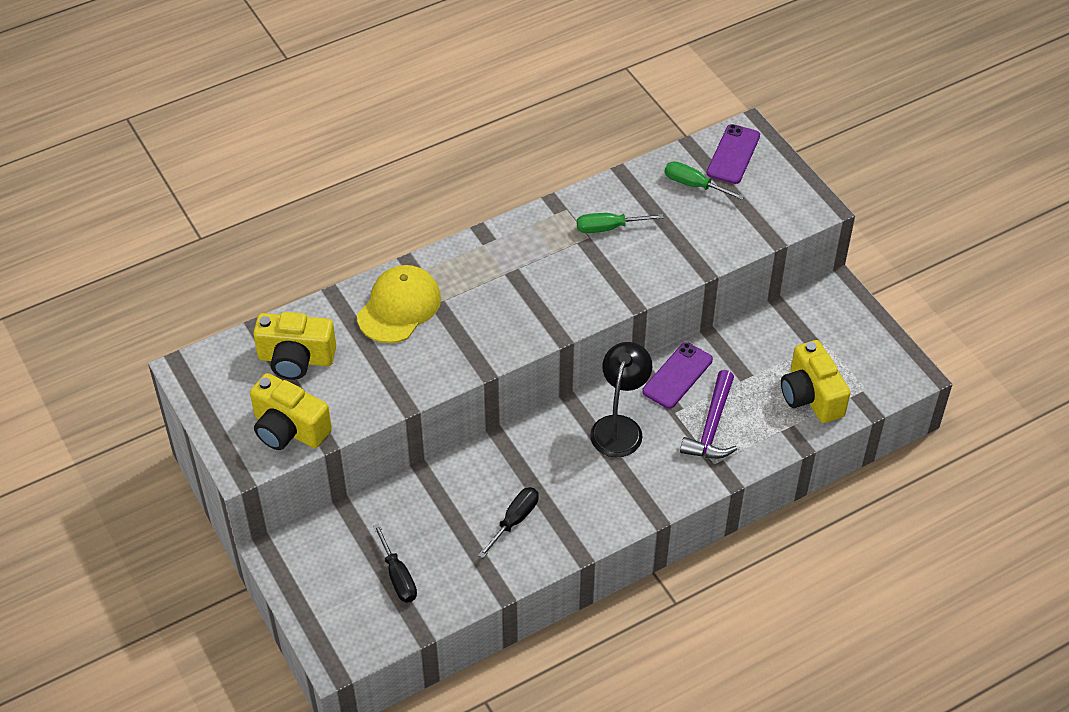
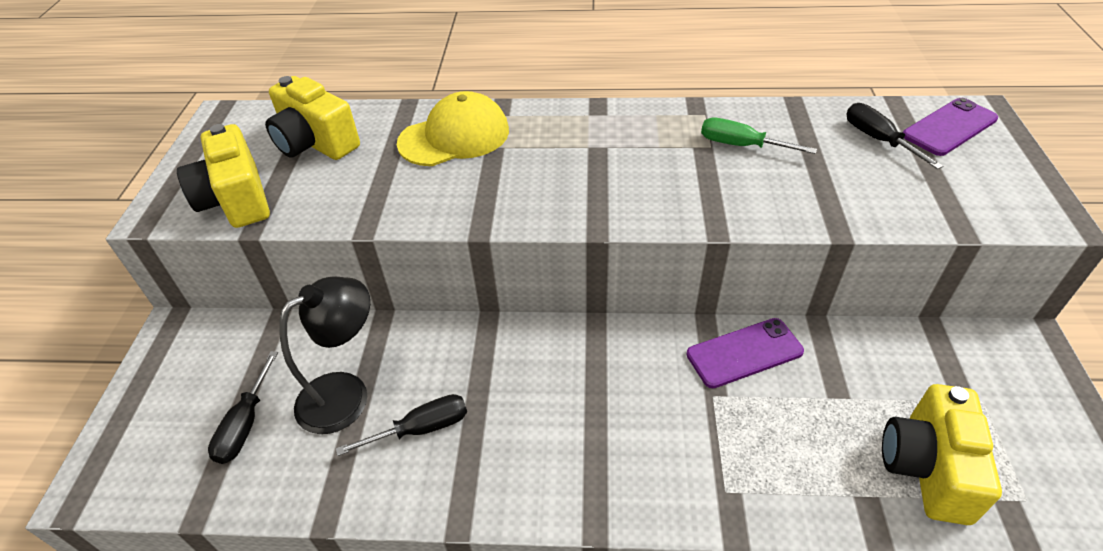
camera: 35 degrees right, 5 degrees down
black lamp [590,342,652,457] -> black lamp moved to [279,276,370,434]
green screwdriver [665,161,745,200] -> black screwdriver [846,103,943,169]
purple hammer [680,370,737,459] -> none

